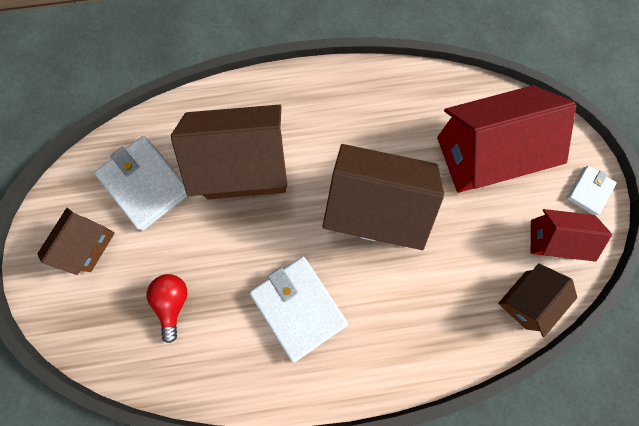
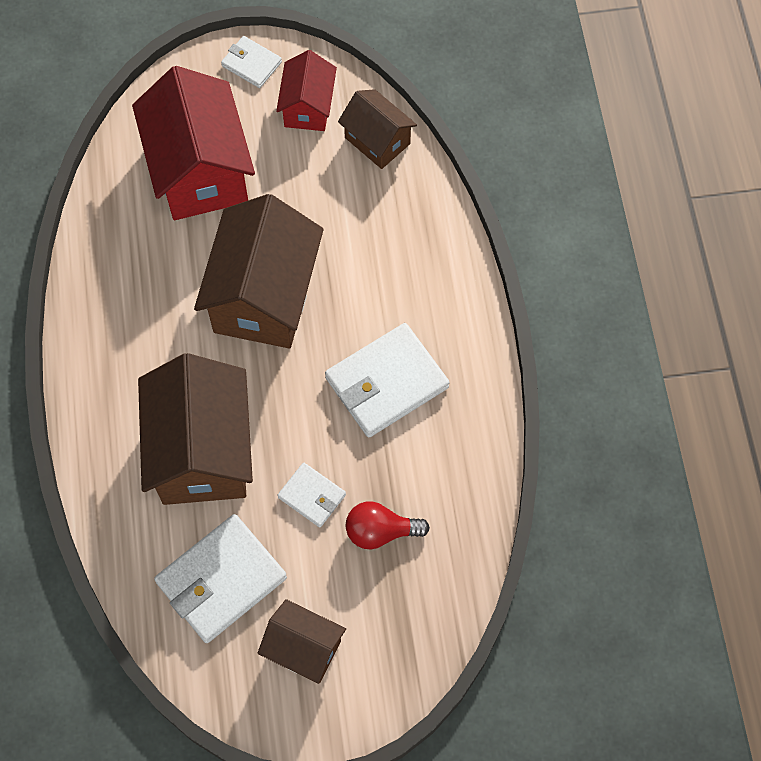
camera: 90 degrees left, 10 degrees down
none -> white wallet [277,463,346,527]

